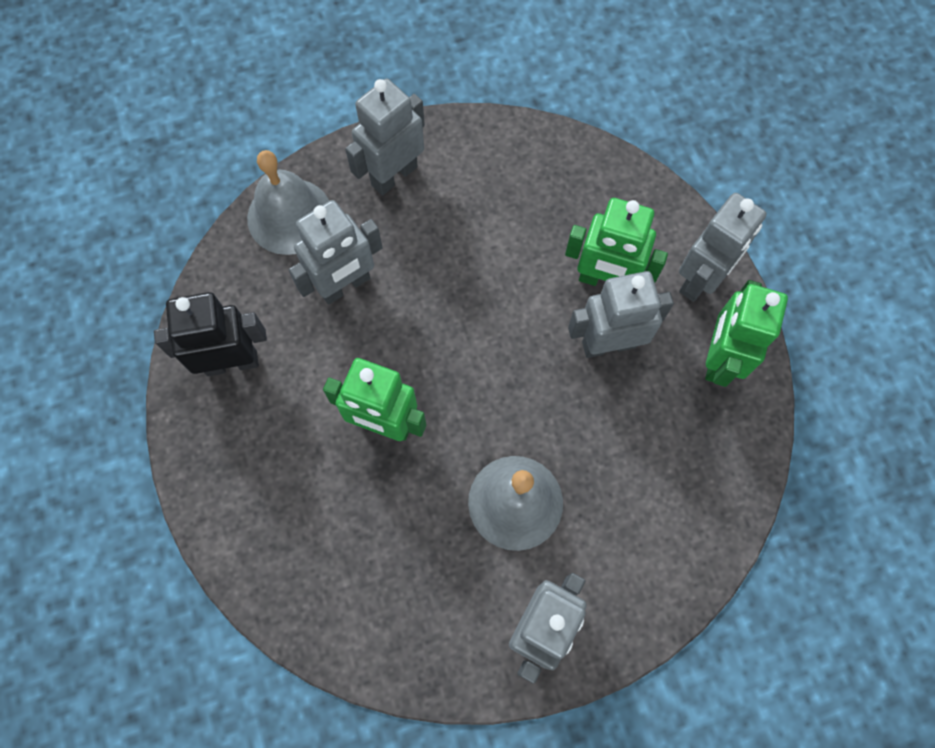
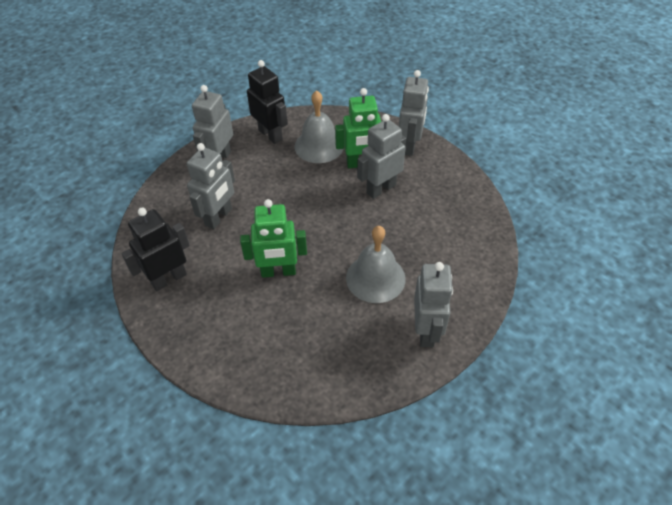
camera: 25 degrees left, 20 degrees down
grey bell [247,150,329,255] -> grey bell moved to [294,90,344,163]
green robot [705,280,788,387] -> none
none -> black robot [247,60,288,144]

